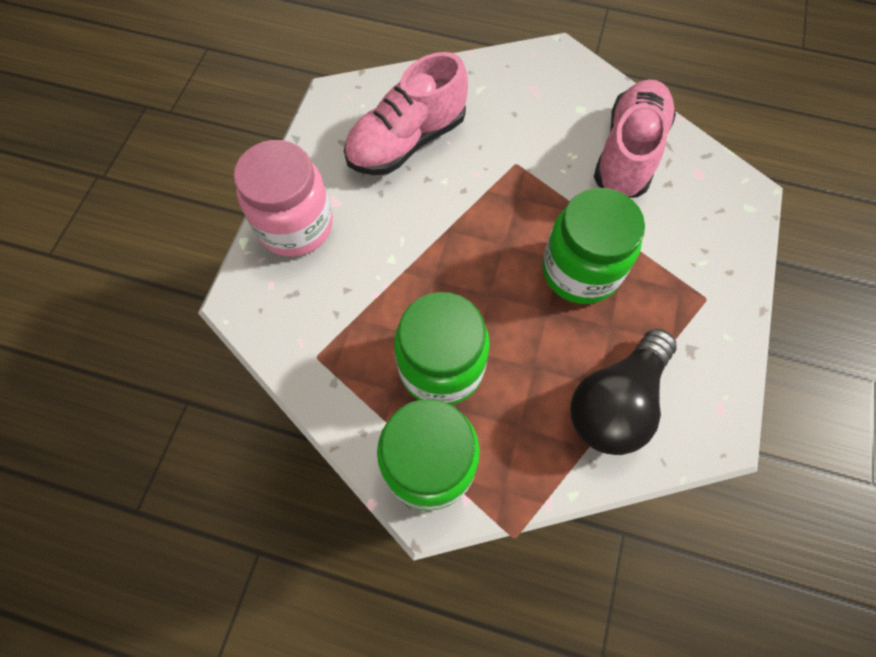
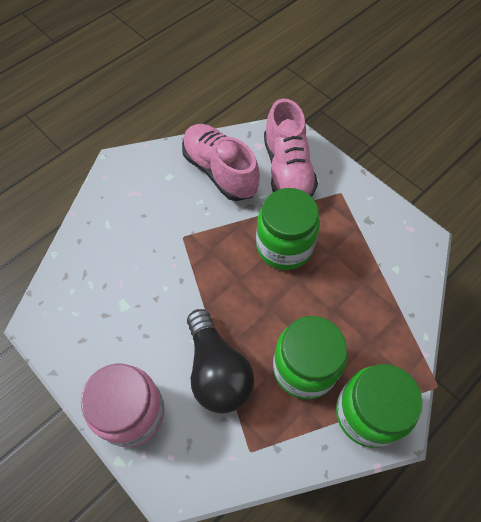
camera: 60 degrees left, 5 degrees down
pink shoe [344,52,468,175] -> pink shoe moved to [264,98,318,197]
black light bulb [570,329,677,455] -> black light bulb moved to [187,309,254,413]

